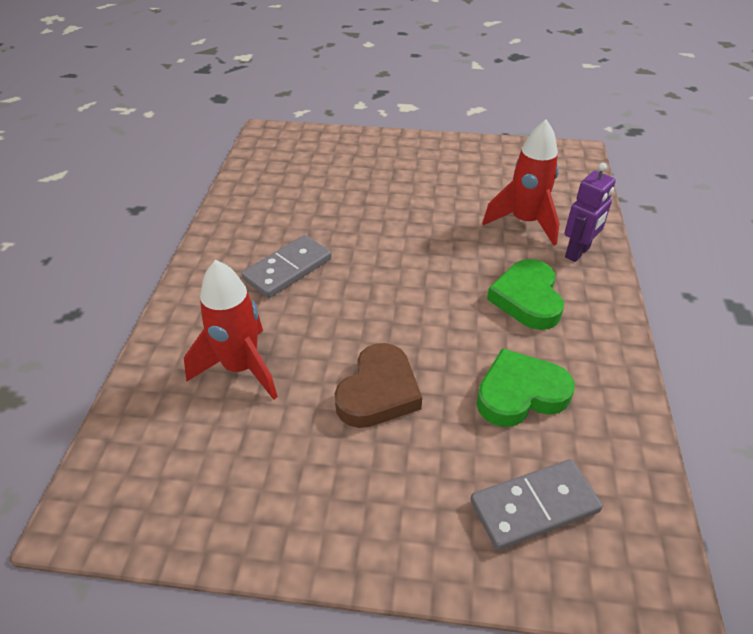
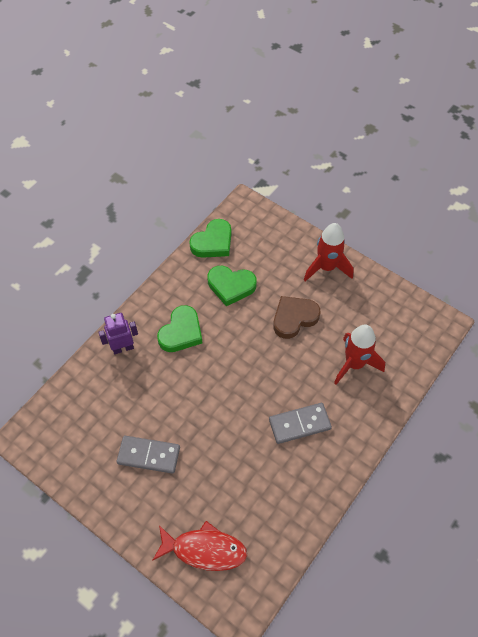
camera: 150 degrees left, 15 degrees up
grey domino [470,459,603,550] -> grey domino moved to [117,436,180,474]
red rocket [482,119,559,246] -> red rocket moved to [304,223,353,281]
none -> red fish [153,521,247,571]
none -> green heart [189,219,231,258]

